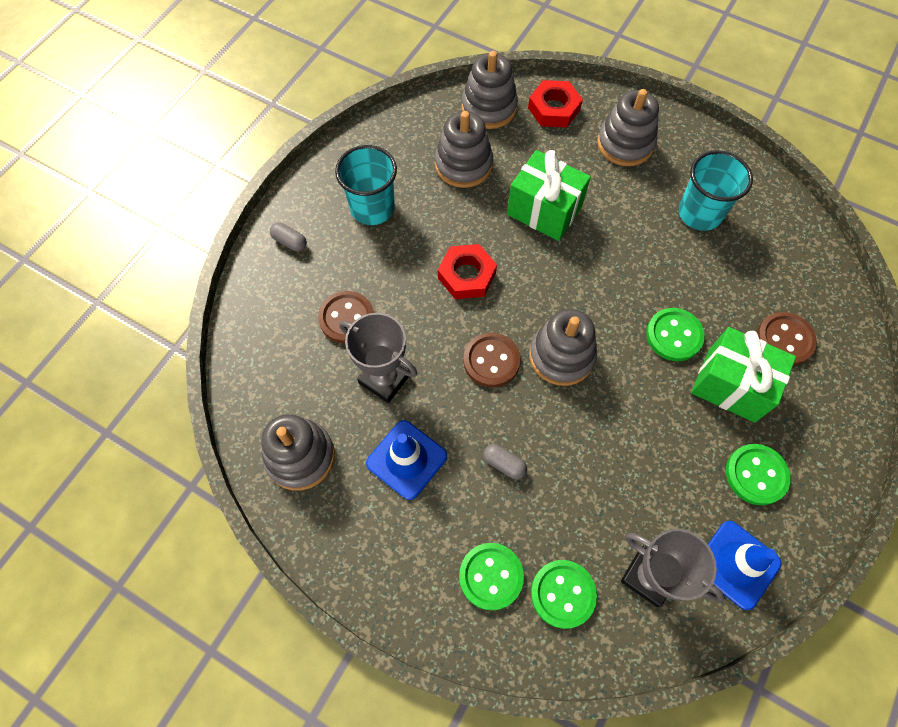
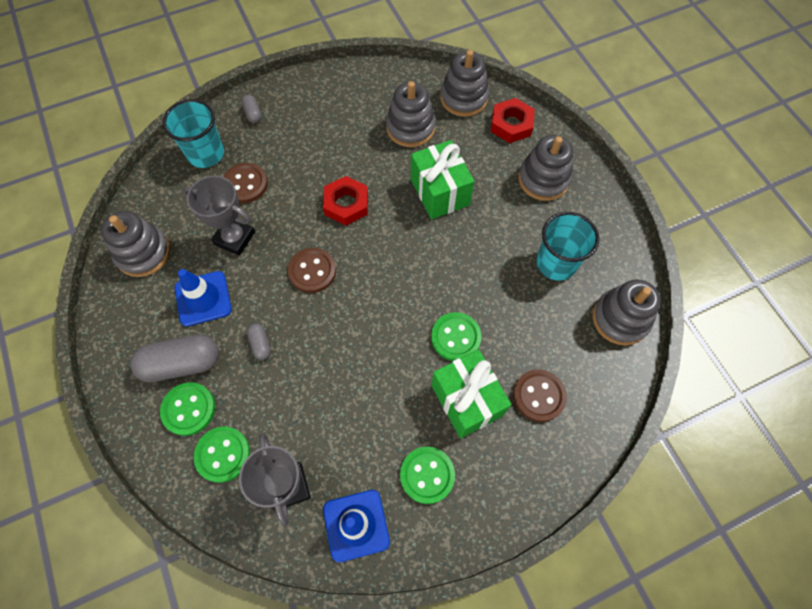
camera: 35 degrees right, 0 degrees up
turquoise cup [335,145,397,225] -> turquoise cup moved to [162,99,224,168]
grey trophy [339,313,417,403] -> grey trophy turned 45 degrees counterclockwise [183,176,255,256]
grey stacking toy [529,309,597,386] -> grey stacking toy moved to [593,279,661,345]
none -> grey capsule [130,334,219,382]

